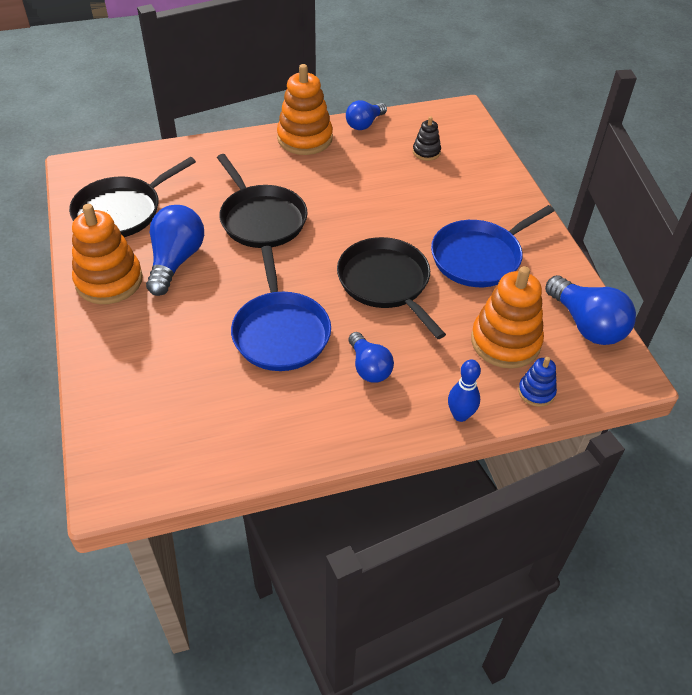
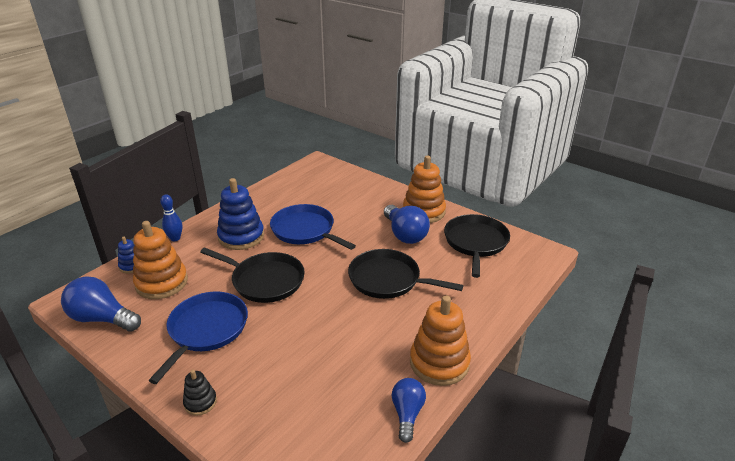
camera: 145 degrees right, 15 degrees down
blue light bulb [349,332,394,383] -> blue stacking toy [217,178,264,250]
black stacking toy [413,116,441,161] -> black stacking toy moved to [183,370,217,416]

